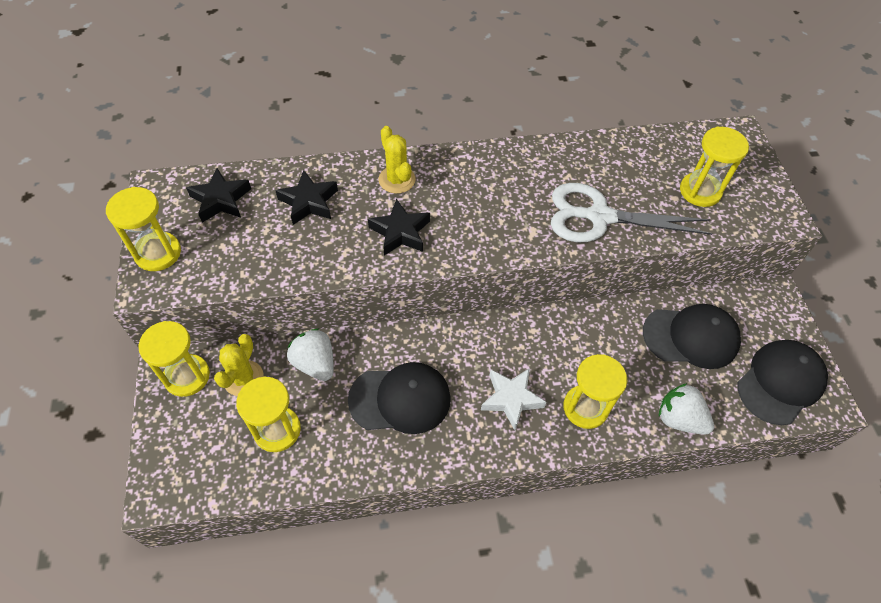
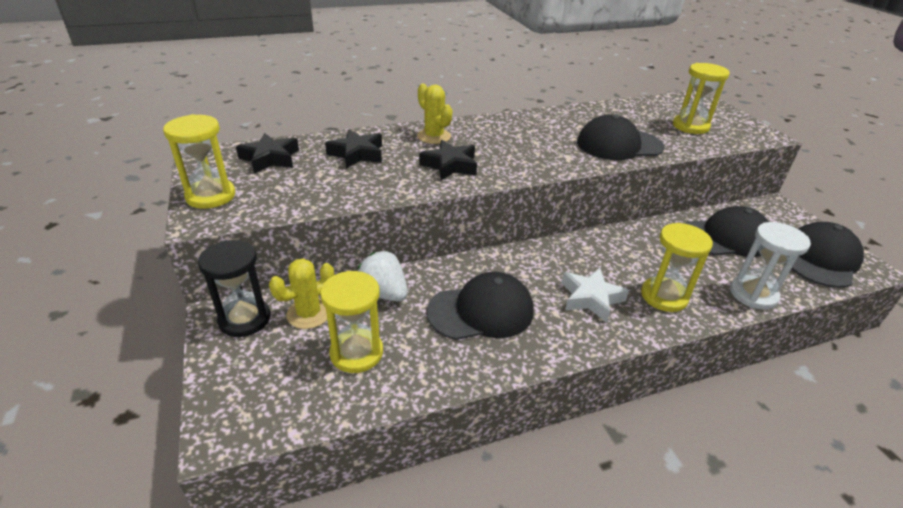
camera: 10 degrees left, 20 degrees down
yellow hourglass [138,321,210,397] -> black hourglass [198,240,270,337]
yellow cactus [214,334,264,396] -> yellow cactus turned 45 degrees clockwise [269,258,334,329]
white scissors [551,183,712,242] -> black cap [577,115,664,160]
white strawberry [659,383,714,435] -> white hourglass [730,222,811,310]

